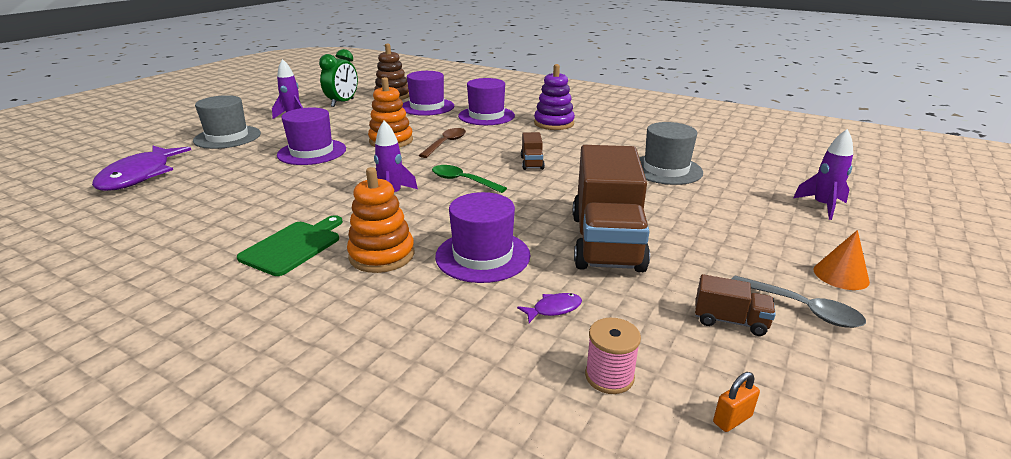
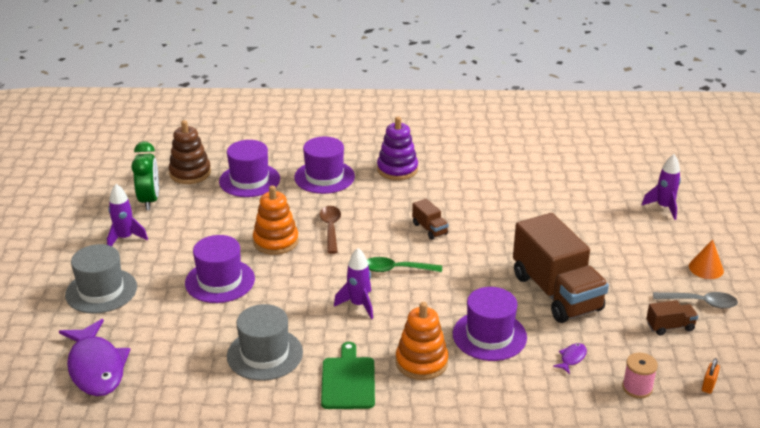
camera: 30 degrees left, 5 degrees up
grey hat [639,122,703,185] -> grey hat moved to [227,304,303,381]

